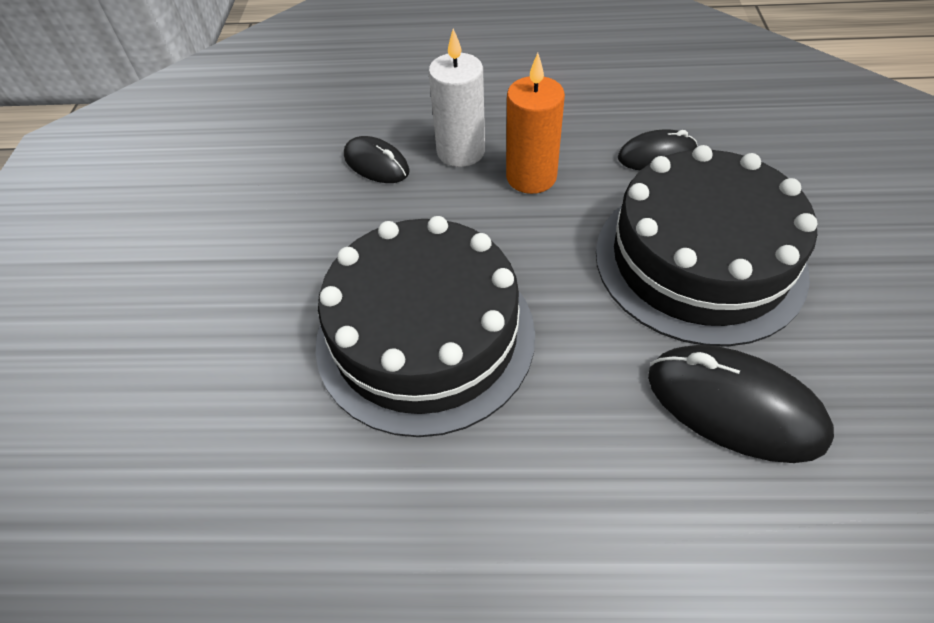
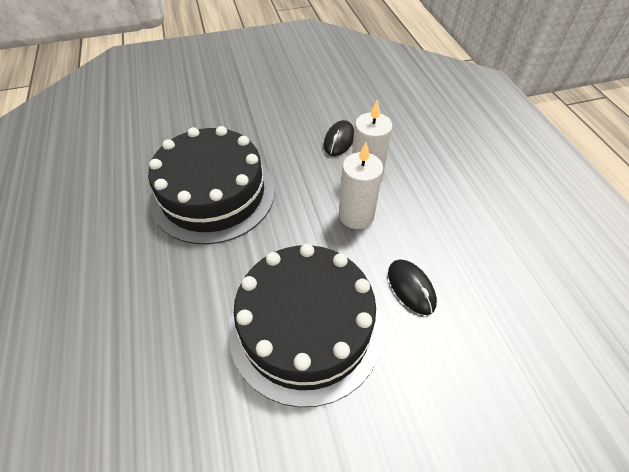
camera: 70 degrees right, 0 degrees up
orange candle [506,53,565,194] -> white candle [339,143,383,229]
black mouse [648,345,834,463] -> none

